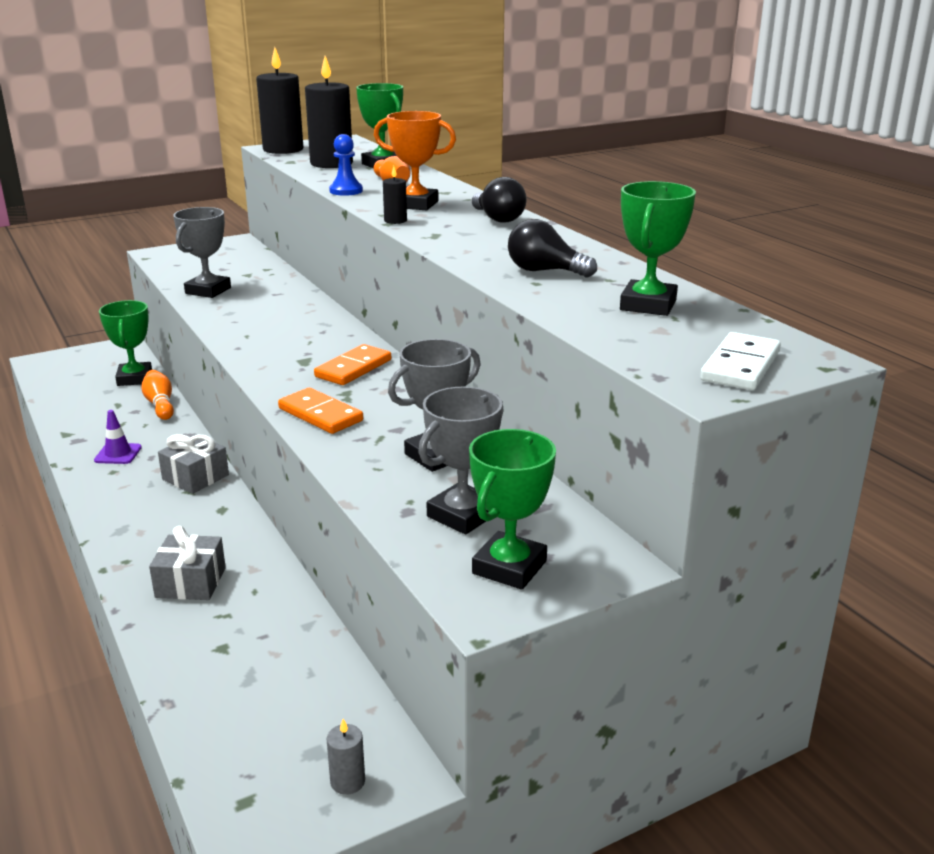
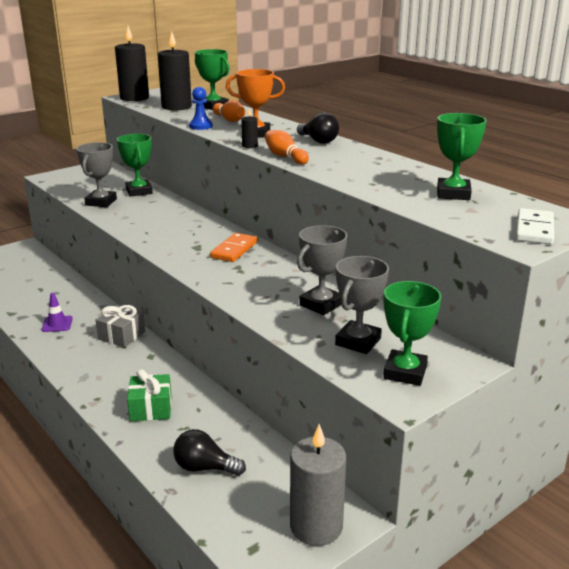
camera: 10 degrees left, 0 degrees up
green trophy [99,300,152,386] -> green trophy moved to [117,134,153,197]
orange bowling pin [141,370,174,420] -> orange bowling pin moved to [265,130,309,165]
grey gift [149,526,226,600] -> green gift [127,369,172,421]
orange domino [278,388,363,434] -> none
grey candle [327,719,365,795] -> grey candle [290,424,346,546], size x2.27
black light bulb [508,219,597,278] -> black light bulb moved to [173,429,246,476]

